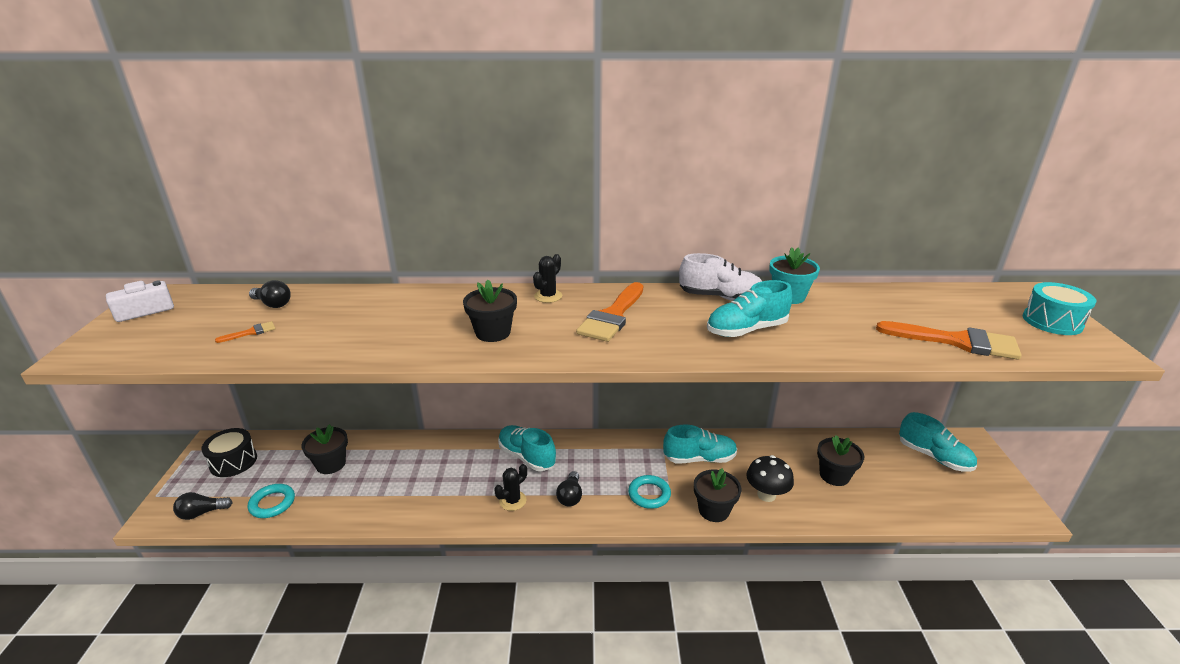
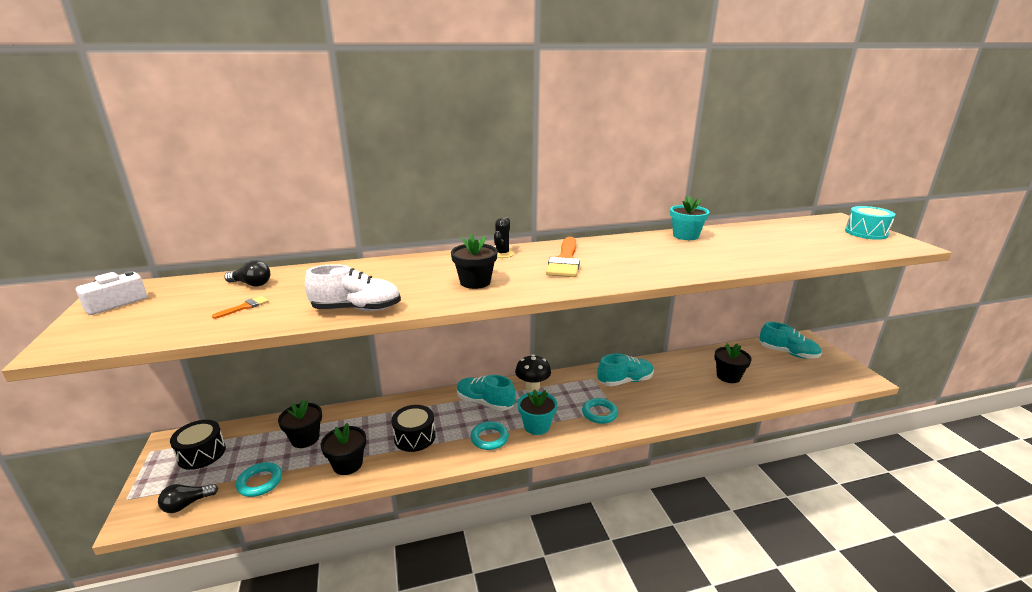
camera: 15 degrees left, 5 degrees down
black cactus [494,464,527,511] -> turquoise ring [470,421,509,450]
black light bulb [556,471,582,506] -> turquoise flower pot [518,389,557,435]
white shoe [679,253,762,301] -> white shoe moved to [305,264,401,311]
black flower pot [694,468,741,522] -> black flower pot moved to [320,423,366,475]
turquoise shoe [707,280,792,337] -> none
black mushroom [746,455,794,502] -> black mushroom moved to [515,354,551,391]
orange brush [876,321,1022,360] -> none
none -> black drum [391,405,435,452]

